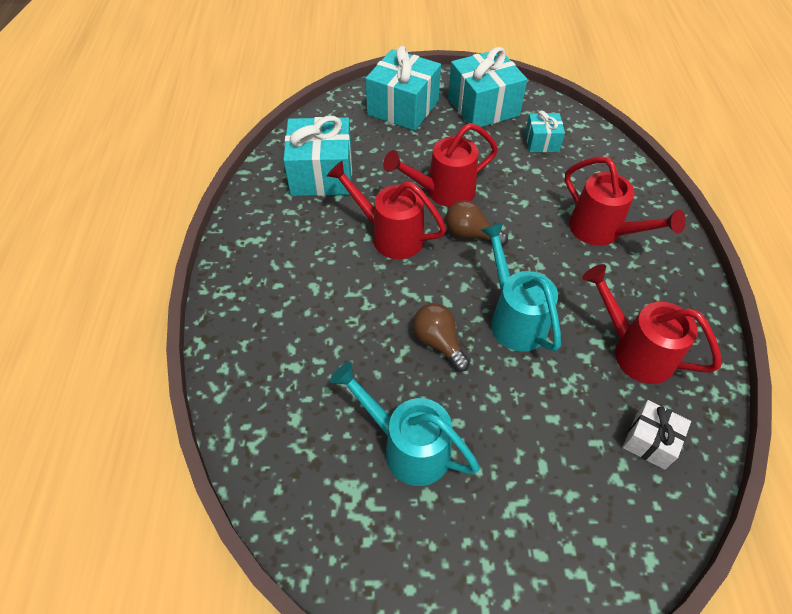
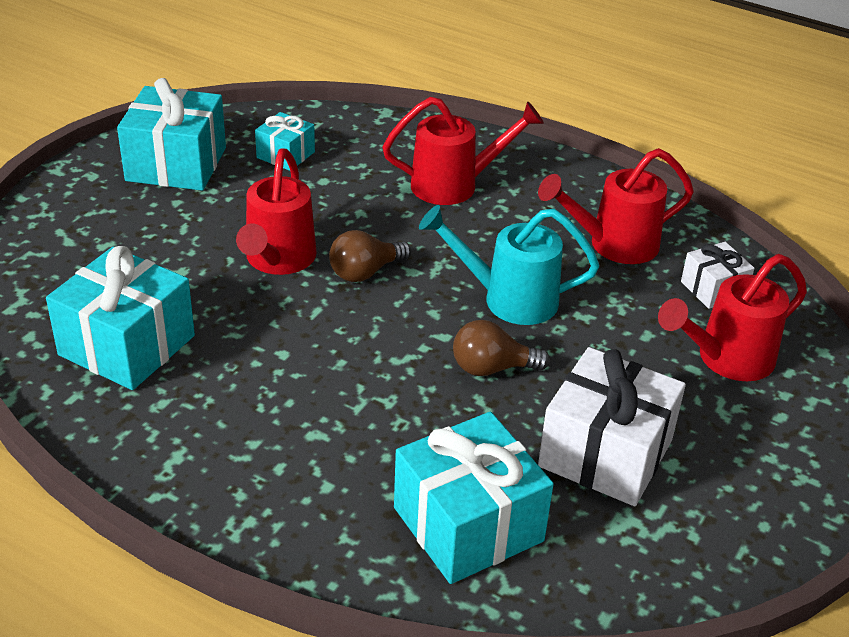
camera: 60 degrees left, 15 degrees down
red watering can [327,161,446,259] -> red watering can moved to [658,254,807,381]
turquoise watering can [330,362,480,486] -> white gift [538,347,686,506]
turquoise gift [365,46,441,131] -> turquoise gift moved to [394,412,554,584]

